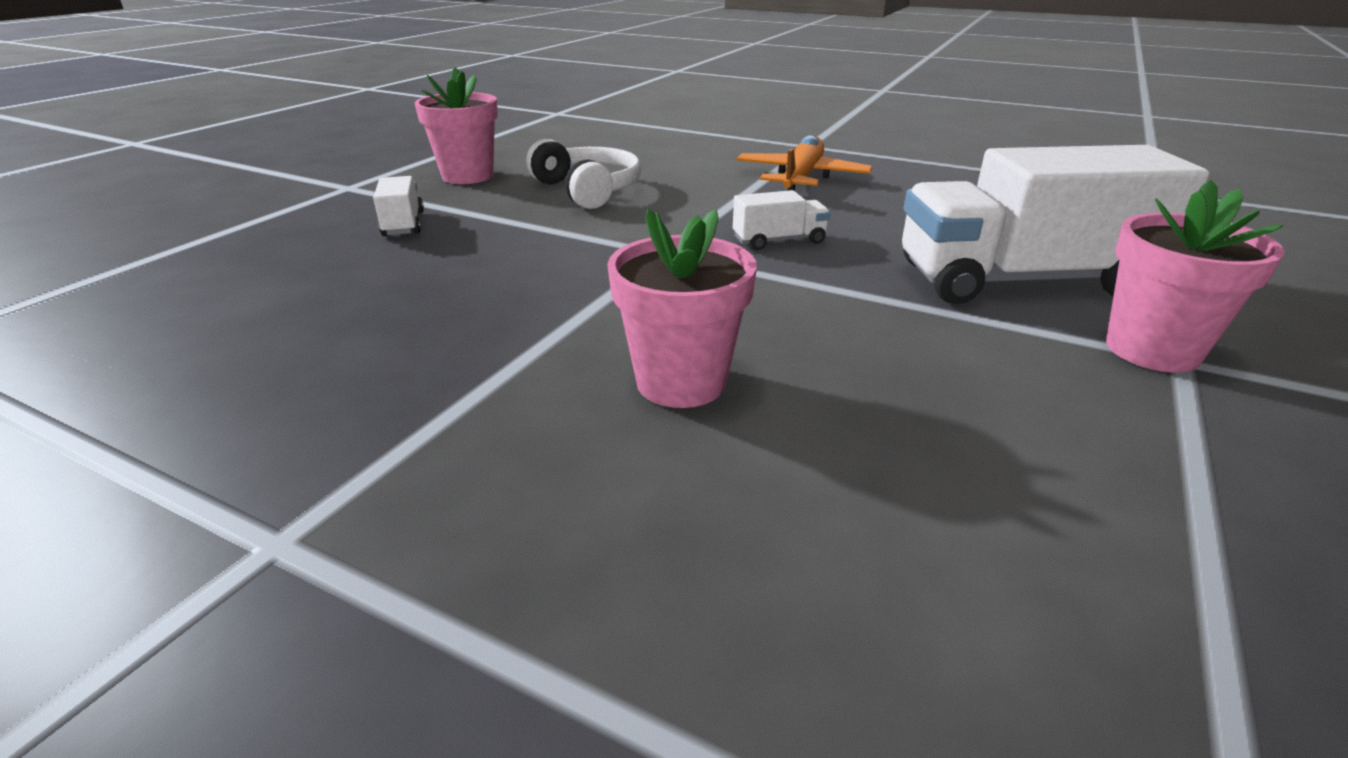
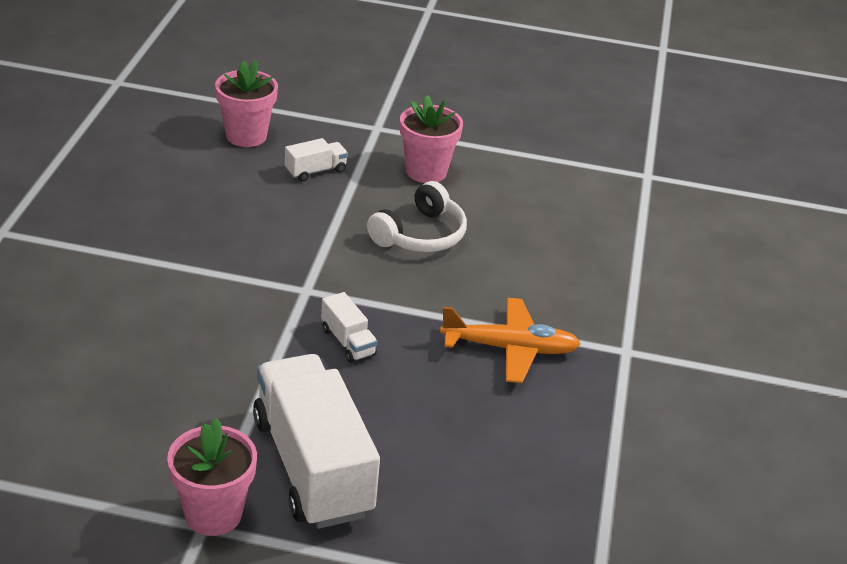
camera: 70 degrees right, 5 degrees up
pink flower pot [607,209,757,408] -> pink flower pot moved to [215,60,278,147]

